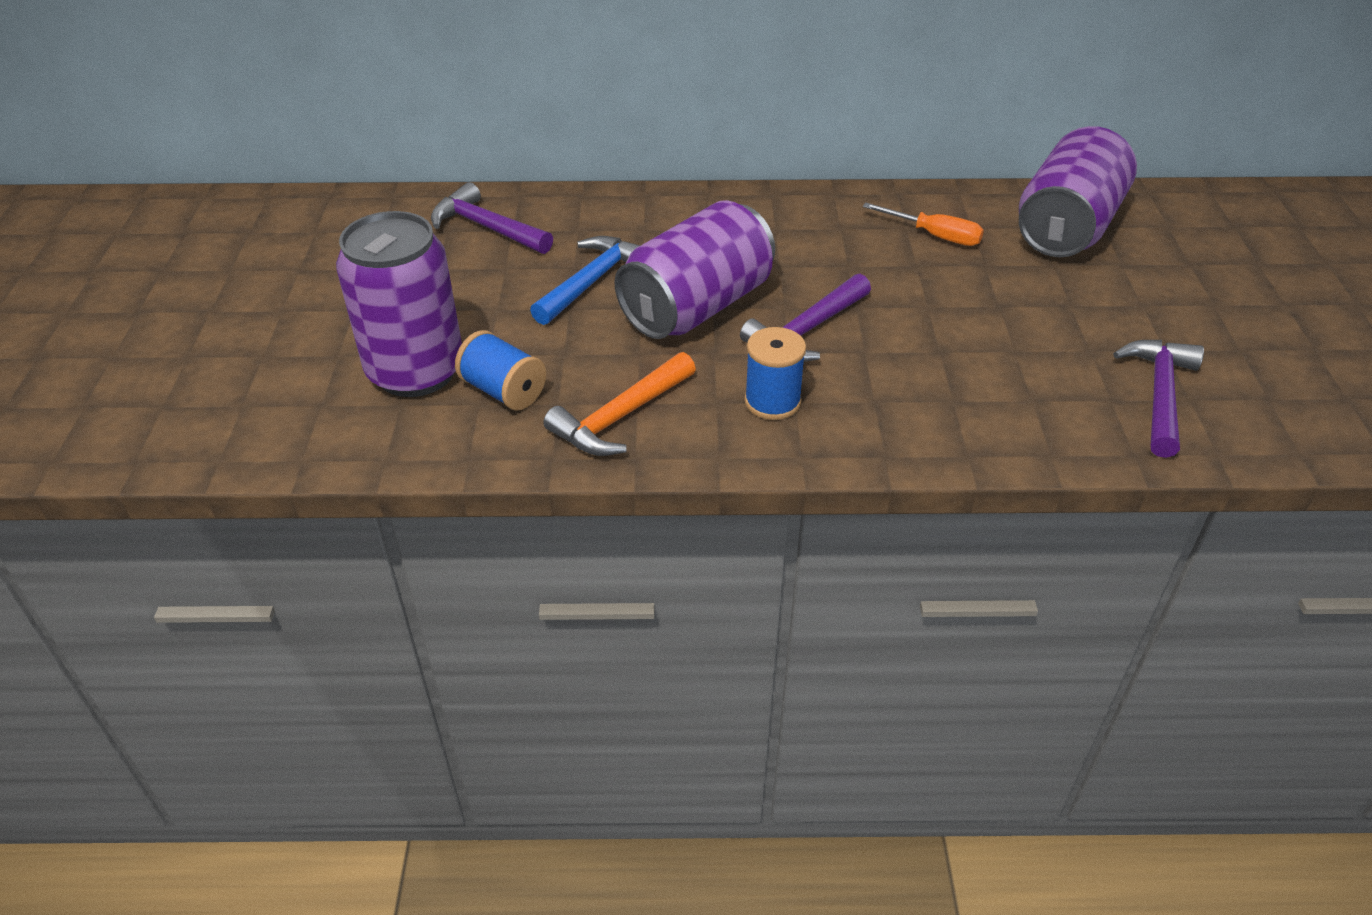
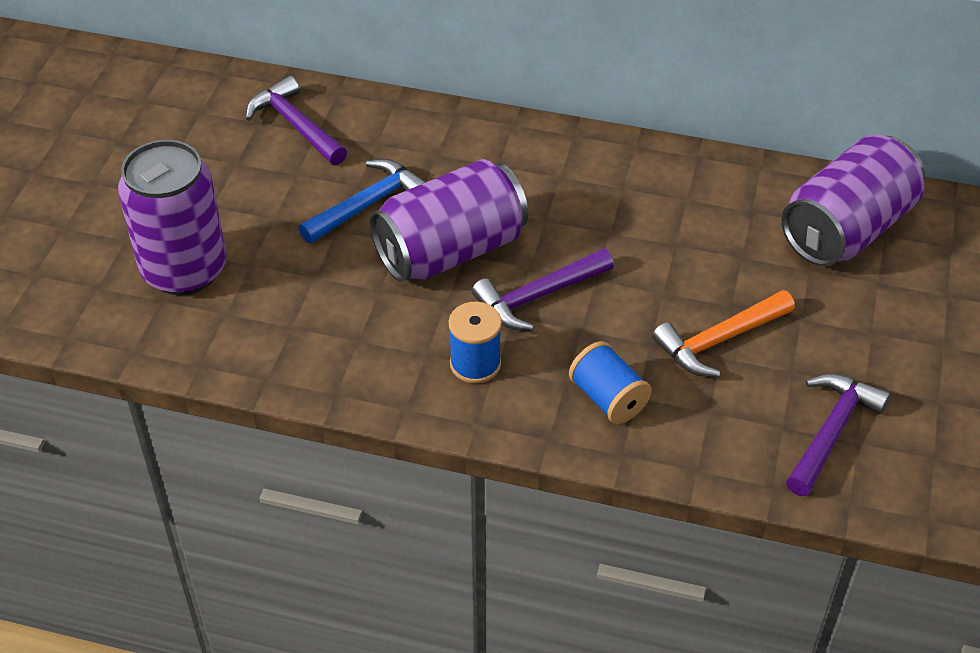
camera: 15 degrees right, 5 degrees up
blue spool [455,330,546,411] -> blue spool moved to [569,341,652,424]
orange hammer [543,352,696,456] -> orange hammer moved to [652,290,795,377]
orange screwdriver [863,203,984,246] -> none

